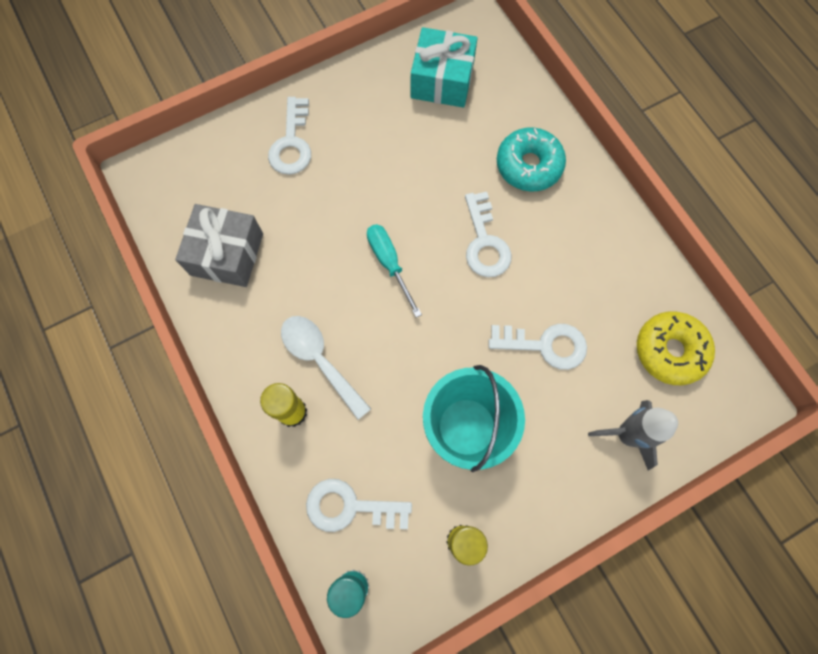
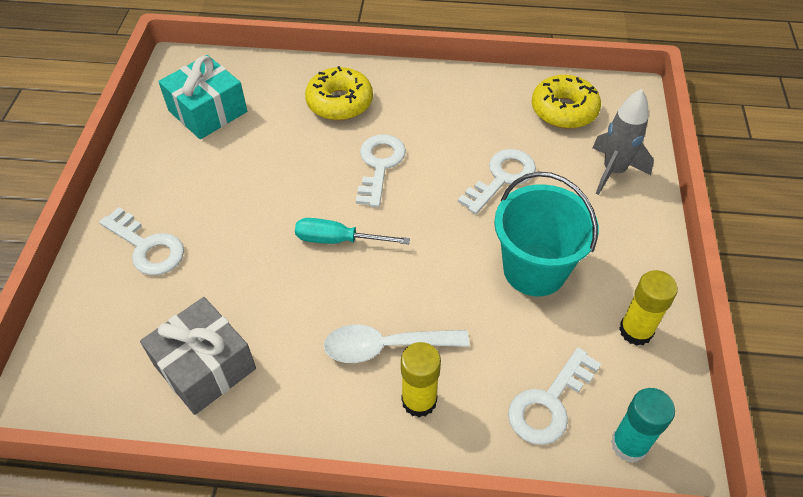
camera: 55 degrees left, 20 degrees down
white key [465,192,512,277] -> white key turned 105 degrees counterclockwise [356,134,406,207]
turquoise donut [497,127,566,191] -> yellow donut [305,66,373,120]

